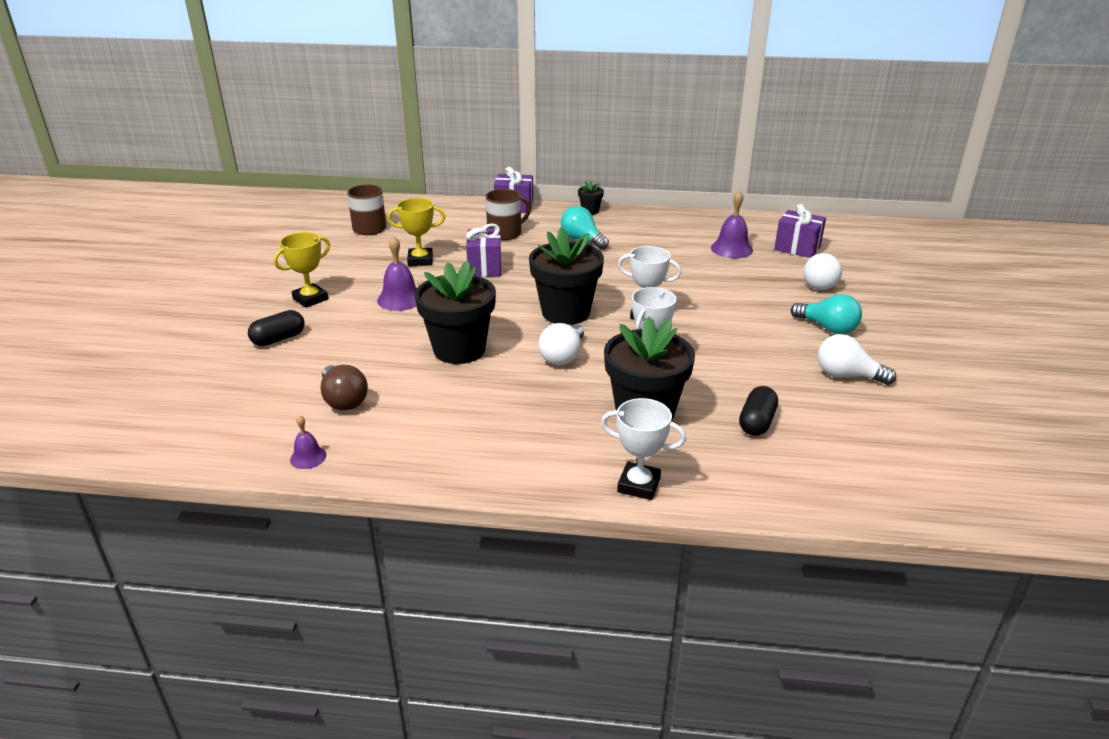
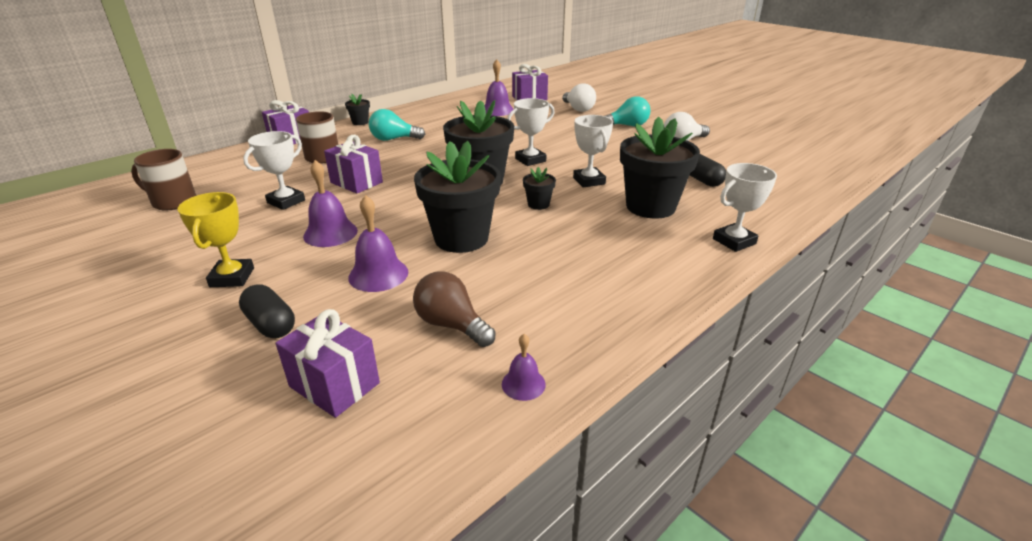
camera: 50 degrees left, 0 degrees up
black capsule [248,310,304,346] -> black capsule turned 45 degrees counterclockwise [239,285,295,338]
brown light bulb [321,365,368,410] -> brown light bulb turned 150 degrees counterclockwise [413,272,496,347]
yellow trophy [387,198,445,266] -> white trophy [243,131,305,210]
white light bulb [539,323,584,366] -> black flower pot [523,167,556,210]
none -> purple gift [276,309,380,418]
none -> purple bell [348,195,408,292]

